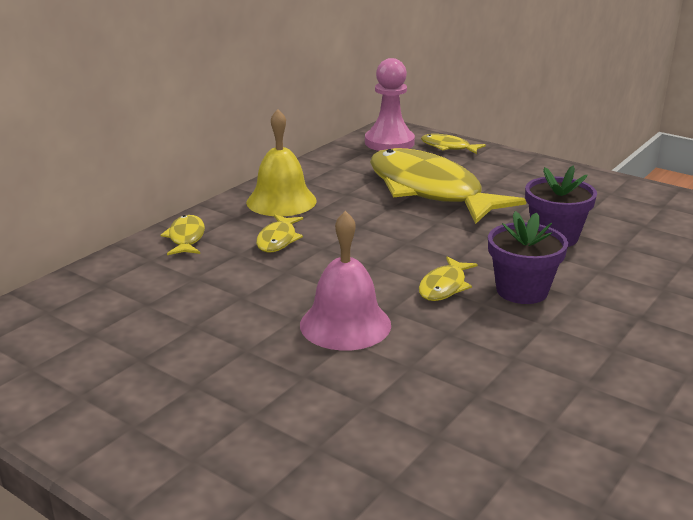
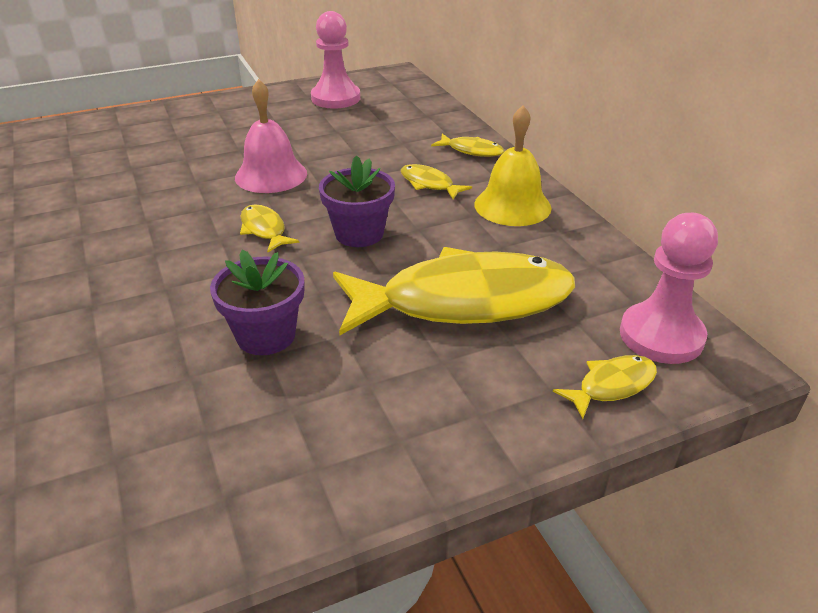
camera: 120 degrees right, 10 degrees up
purple flower pot [488,211,568,304] -> purple flower pot moved to [319,155,395,247]
none -> pink pawn [311,11,360,108]

